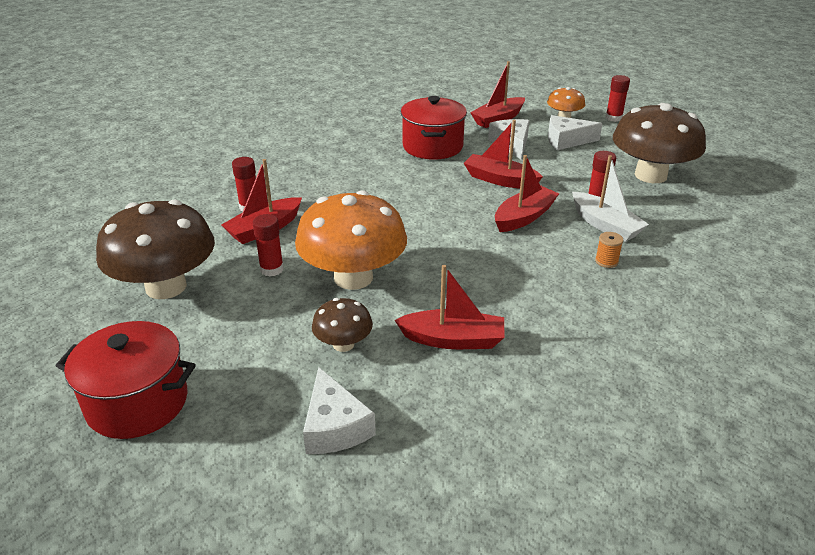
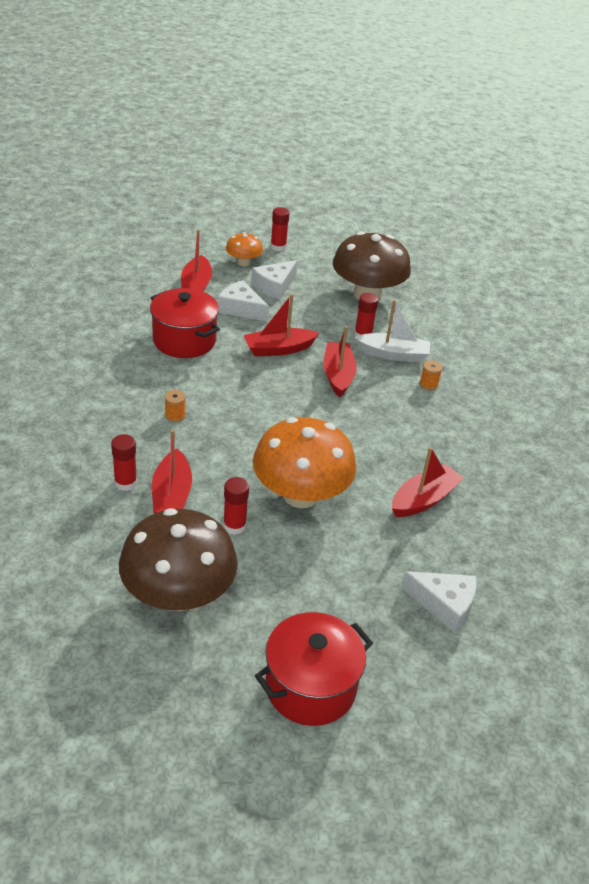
camera: 50 degrees left, 5 degrees up
brown mushroom [312,298,373,352] -> none
none -> orange spool [165,390,186,422]

